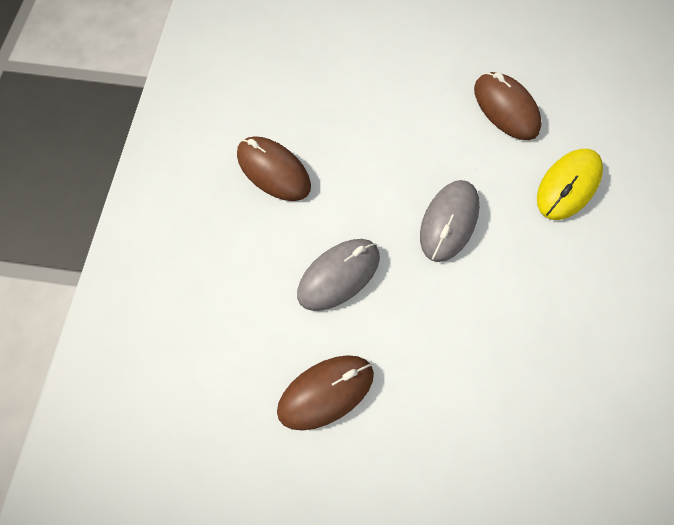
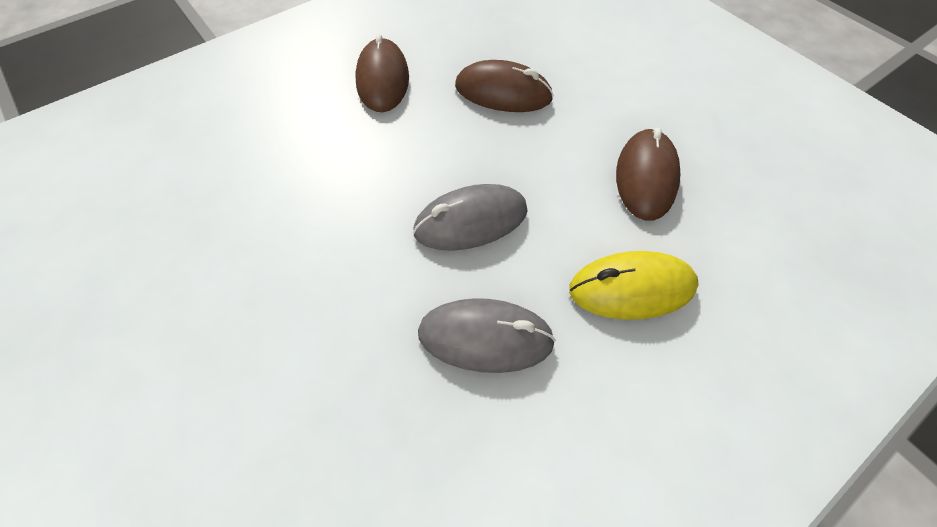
camera: 45 degrees right, 10 degrees down
brown mouse [277,355,374,431] -> brown mouse moved to [455,60,554,112]
grey mouse [297,239,380,311] -> grey mouse moved to [418,298,556,373]

